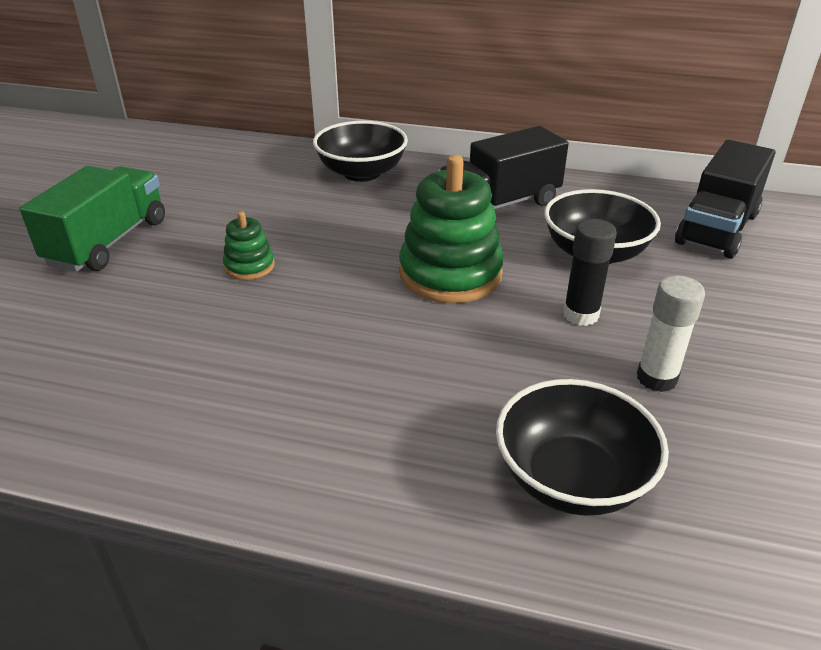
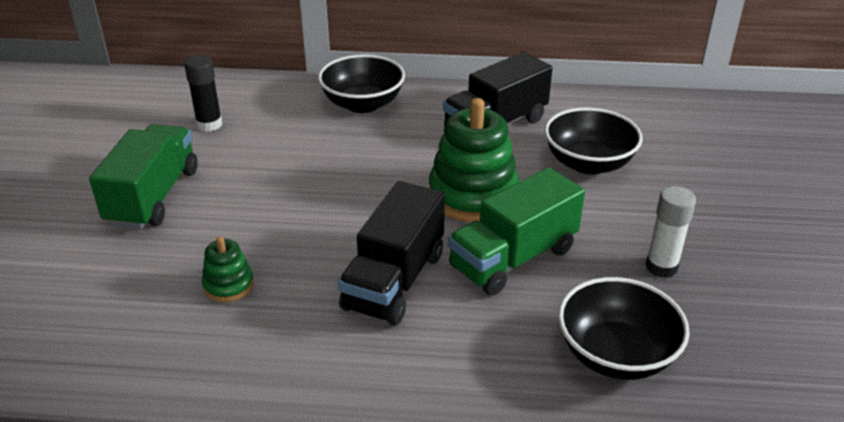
camera: 10 degrees left, 0 degrees up
green stacking toy [223,211,275,280] -> green stacking toy moved to [202,236,254,302]
black glue stick [563,219,617,326] -> black glue stick moved to [184,55,222,132]
black truck [675,140,776,259] -> black truck moved to [338,181,445,326]
none -> green truck [448,167,585,296]

